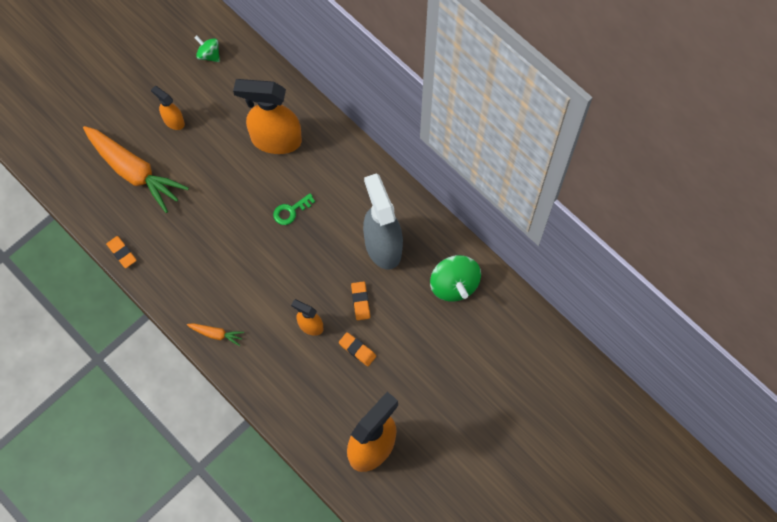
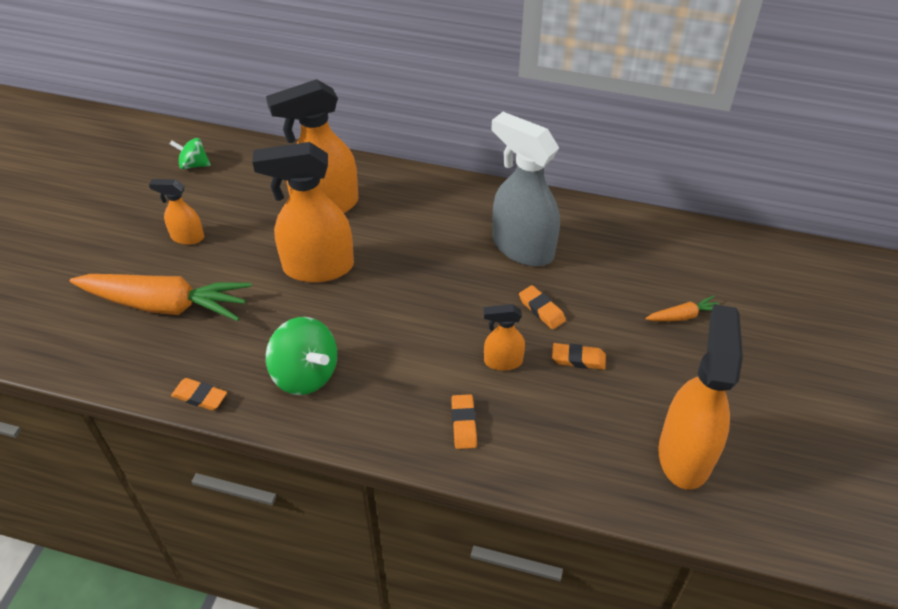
camera: 30 degrees left, 20 degrees down
orange carrot [187,323,244,346] -> orange carrot moved to [645,295,719,322]
green key [273,193,315,225] -> none
green spinning top [430,255,481,302] -> green spinning top moved to [266,317,337,395]
none -> orange spray bottle [252,142,354,283]
none -> orange eraser [451,394,477,449]

